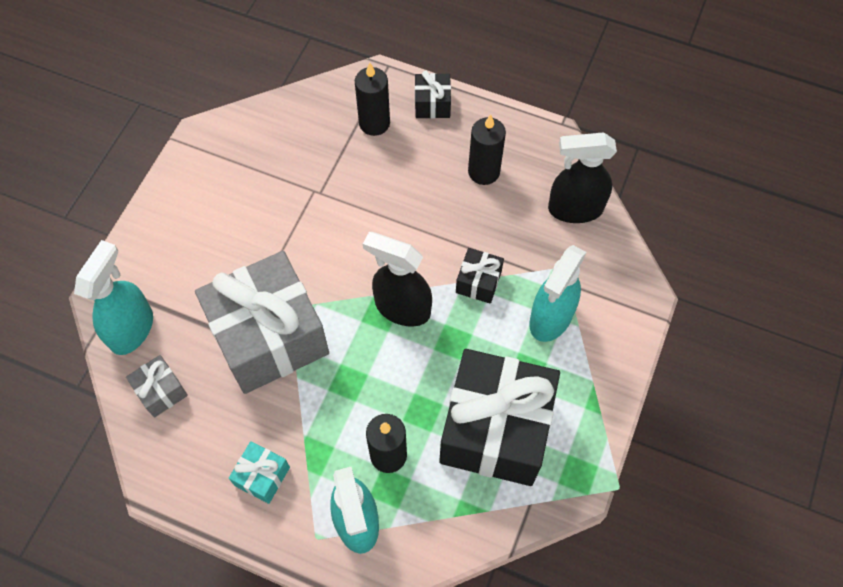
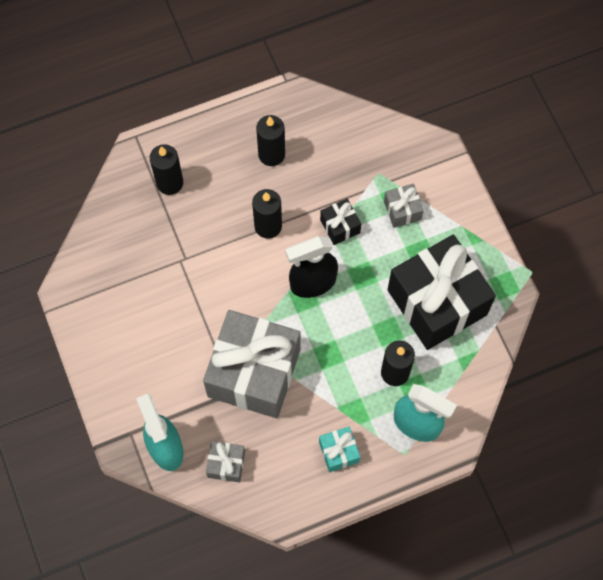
camera: 45 degrees left, 5 degrees up
black gift [415,71,451,118] -> none
turquoise spray bottle [529,245,587,342] -> grey gift [384,184,424,228]
black spray bottle [548,133,617,223] -> none
none -> black candle [252,189,282,239]

